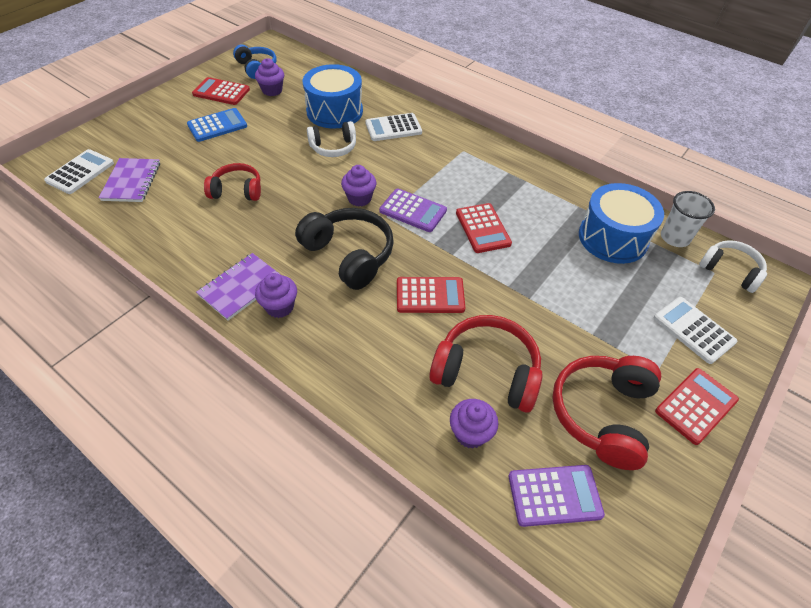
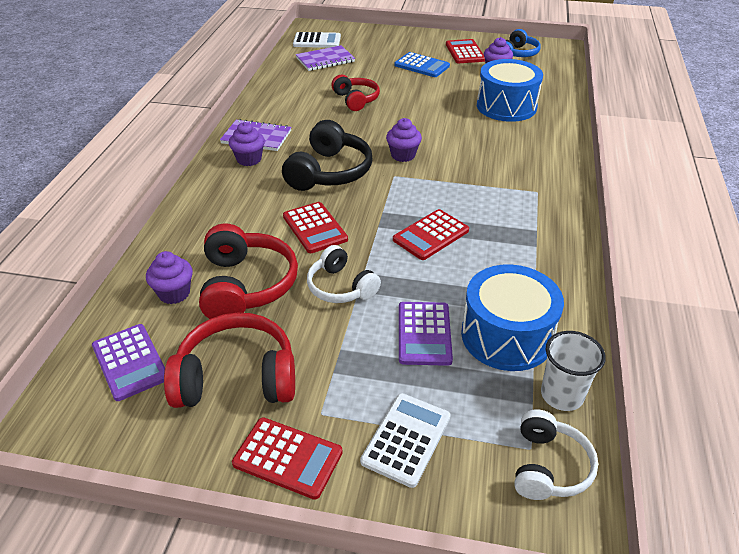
camera: 65 degrees right, 10 degrees down
white headphones [307,121,356,157] -> white headphones moved to [307,245,381,303]
white calculator [365,113,422,141] -> none
purple calculator [379,188,447,232] -> purple calculator moved to [399,302,453,366]

